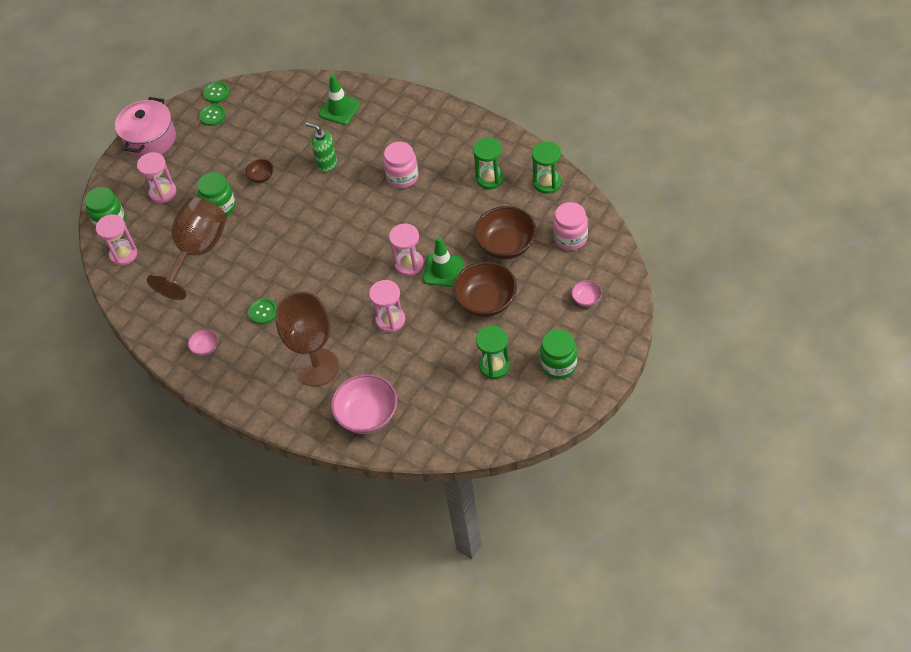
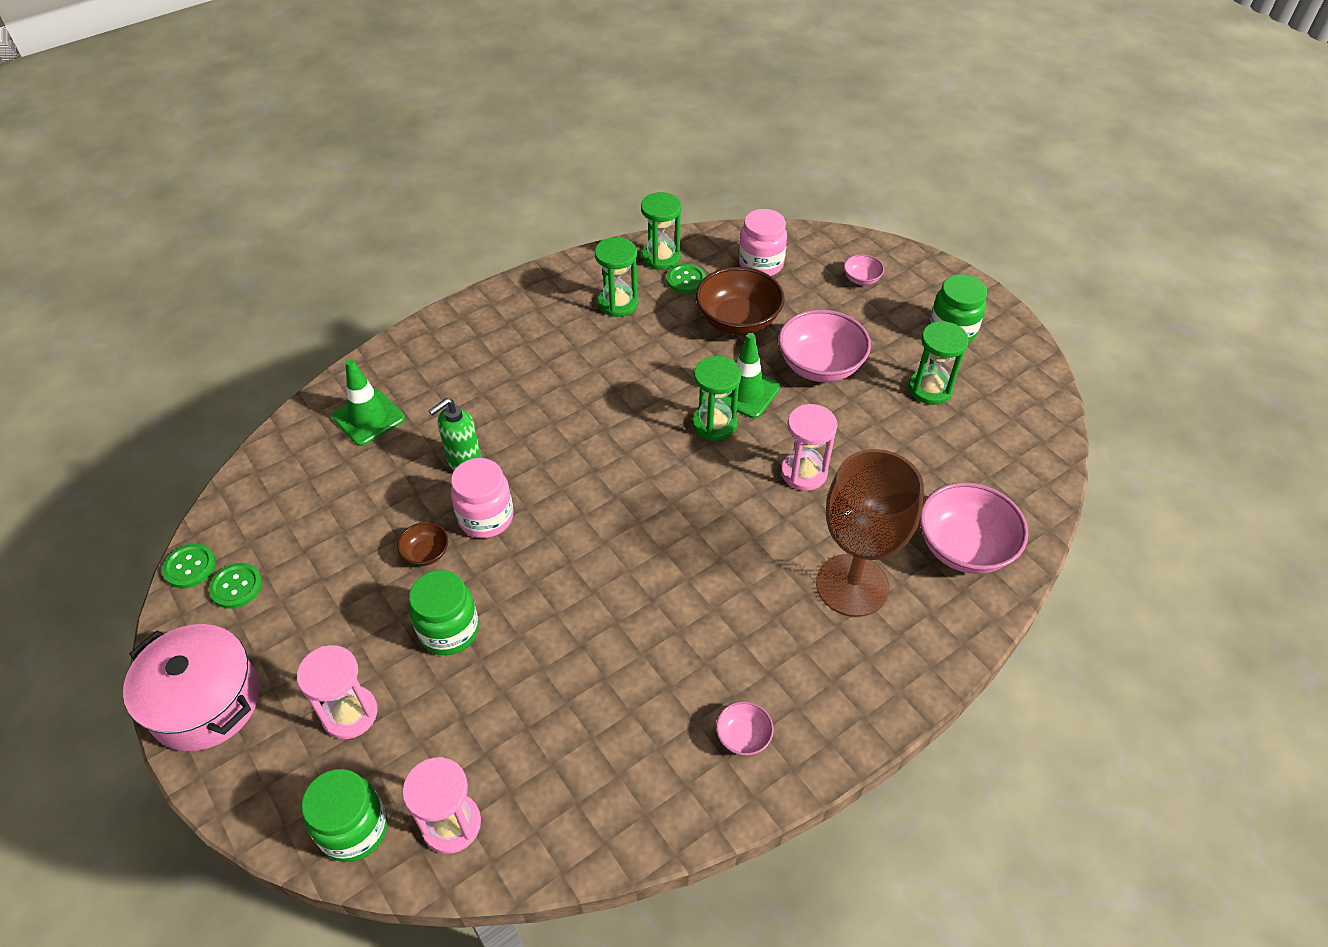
camera: 75 degrees left, 5 degrees down
brown goblet [147,197,227,300] -> none
green button [248,298,277,325] -> green button moved to [667,264,706,293]
pink jar [383,142,419,188] -> pink jar moved to [450,458,514,538]
pink hourglass [389,224,424,276] -> green hourglass [692,356,741,441]
brown bowl [453,262,517,317] -> pink bowl [778,309,871,382]

